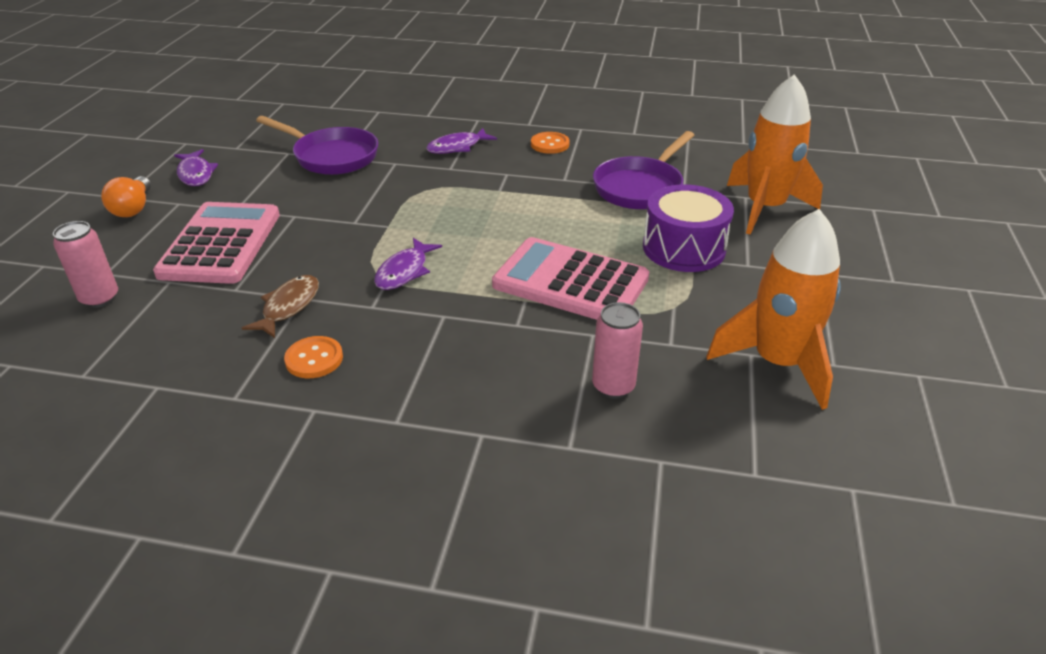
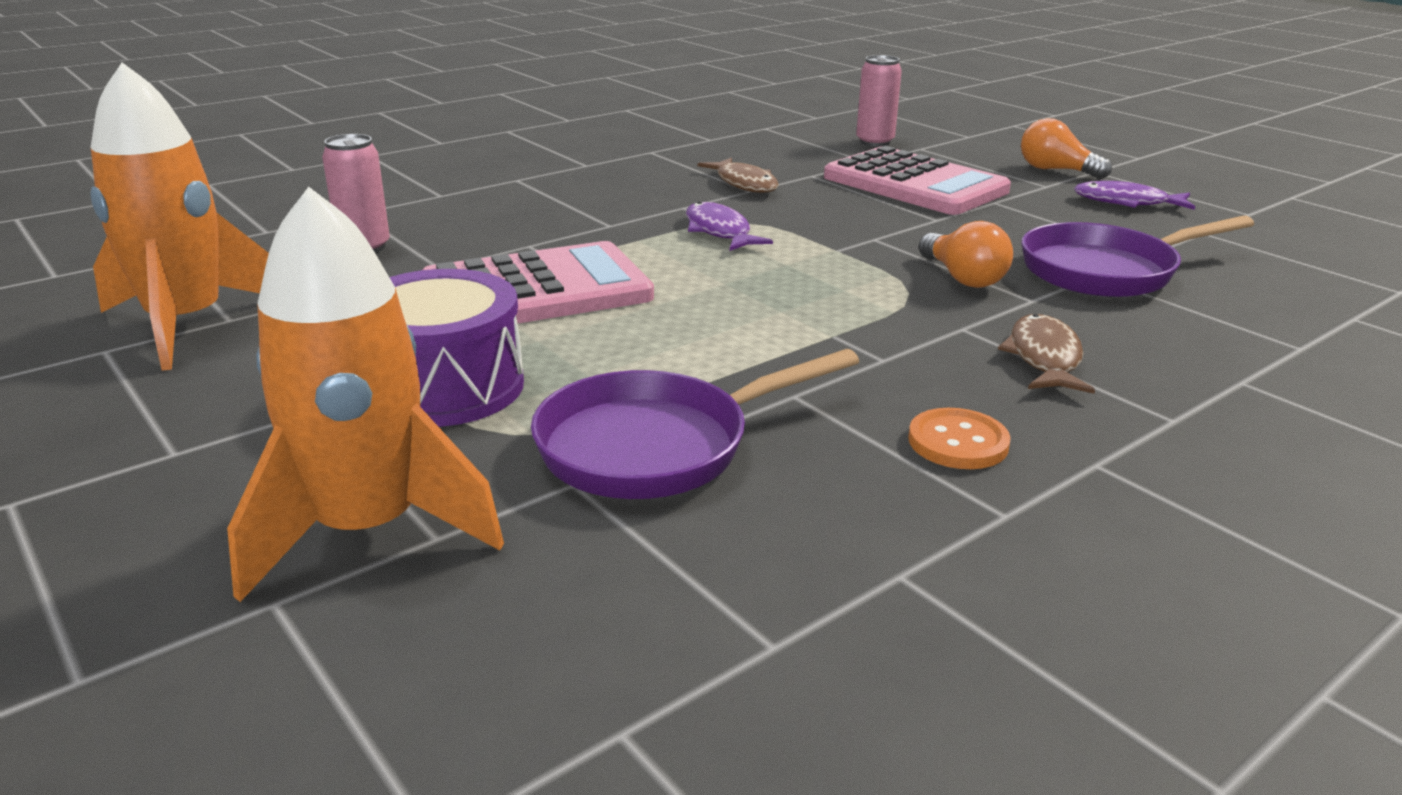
camera: 130 degrees right, 10 degrees down
orange button [284,336,343,378] -> none
purple fish [426,128,497,154] -> brown fish [998,314,1095,394]
purple pan [593,131,694,209] -> purple pan turned 105 degrees counterclockwise [531,349,859,499]
none -> orange light bulb [919,221,1013,288]

